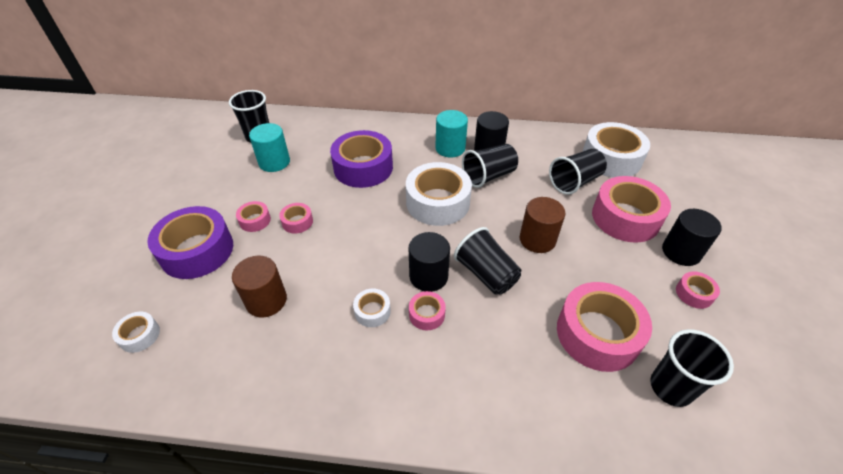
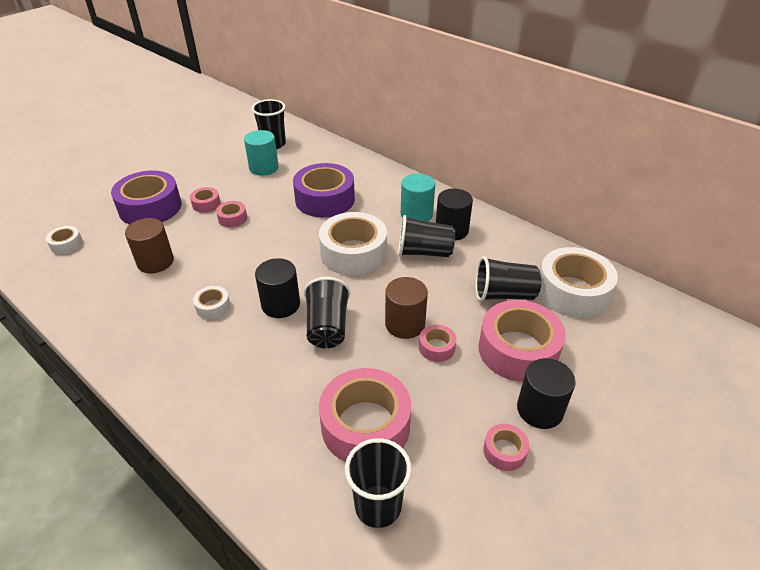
camera: 35 degrees right, 5 degrees down
pink tape [409,291,446,330] -> pink tape moved to [419,325,456,362]

